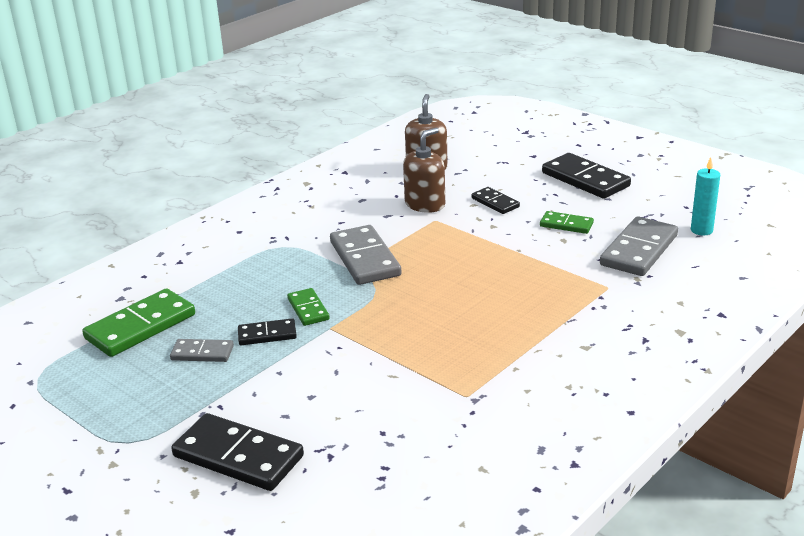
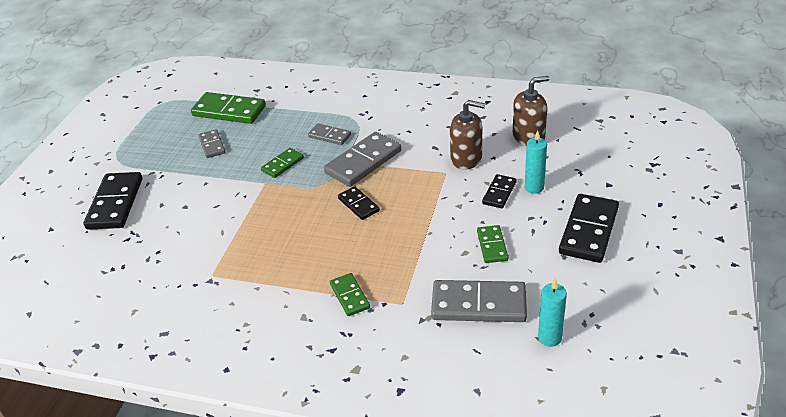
camera: 65 degrees right, 10 degrees up
black domino [238,318,297,345] -> black domino moved to [338,186,380,220]
none -> grey domino [308,124,351,145]
none -> green domino [330,273,370,316]
none -> turquoise candle [525,130,547,194]

